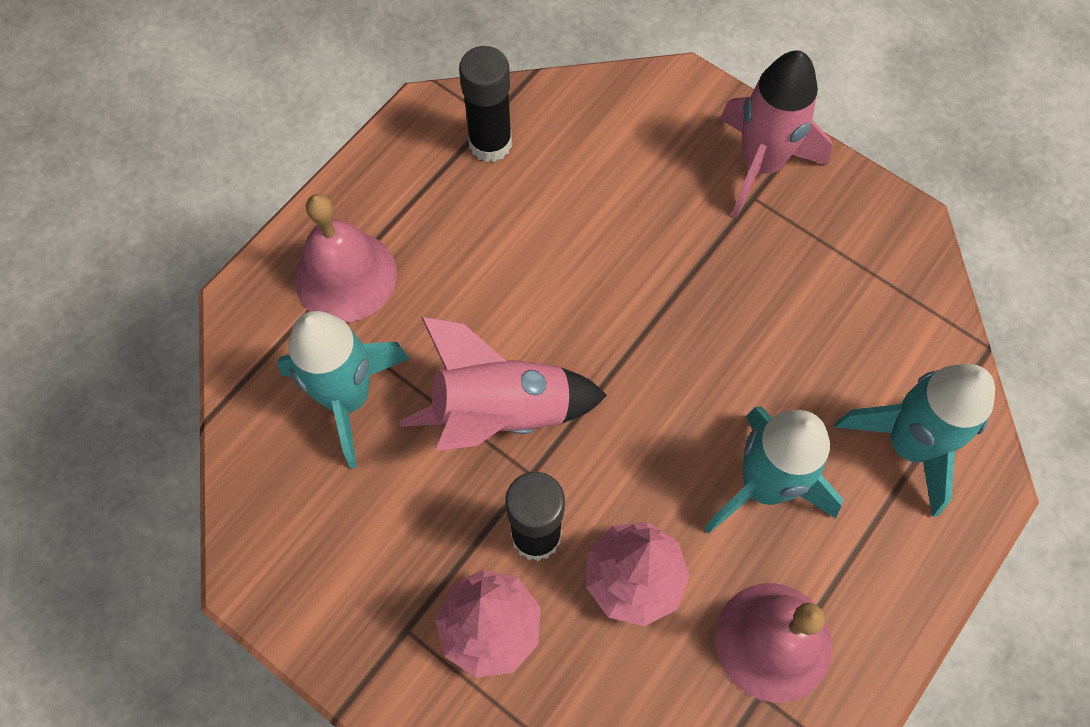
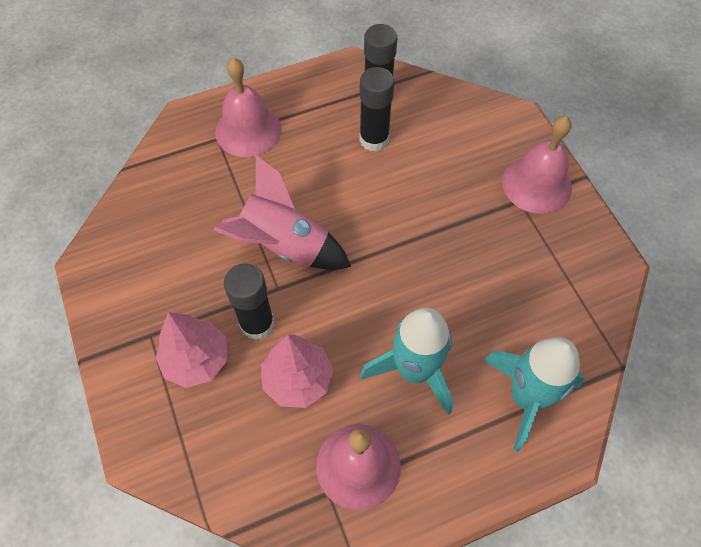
camera: 30 degrees right, 5 degrees down
turquoise rocket [277,311,410,468] -> none
pink rocket [720,51,832,218] -> pink bell [503,116,572,214]
none -> black glue stick [359,67,394,152]

